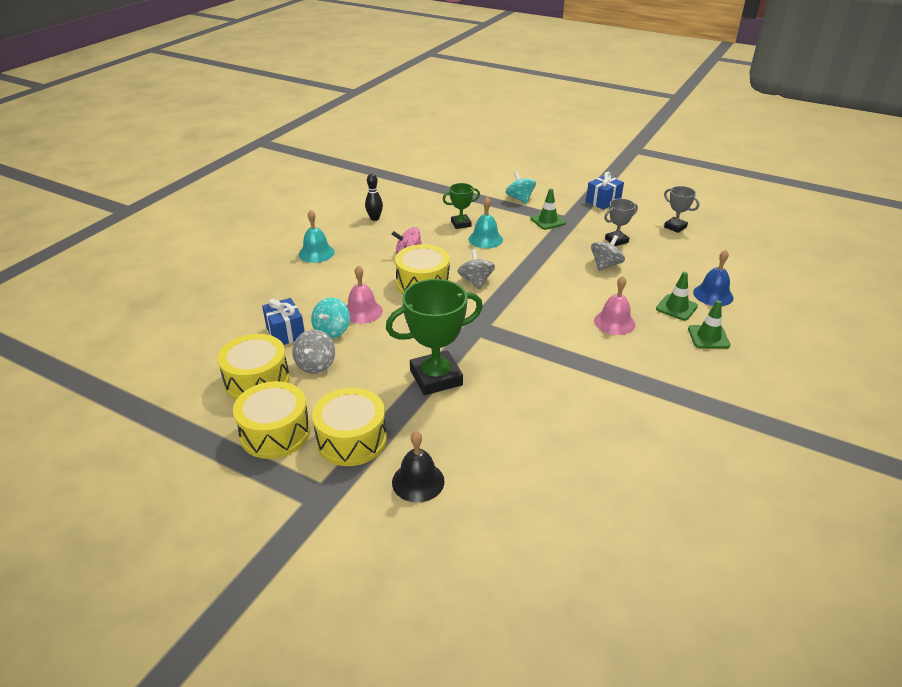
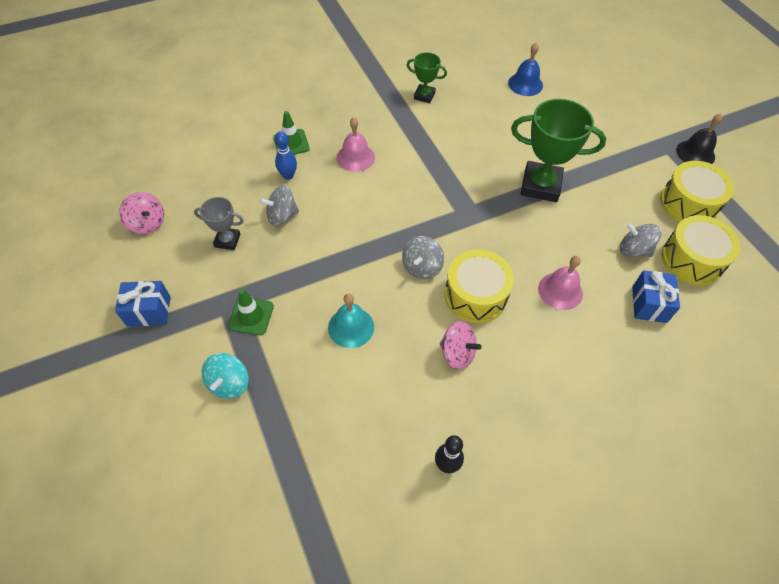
camera: 145 degrees left, 20 degrees up
grey spinning top [292,330,335,374] -> grey spinning top turned 105 degrees counterclockwise [620,222,661,257]
turquoise bell [299,210,335,263] -> none
turquoise spinning top [311,297,350,339] -> none
yellow drum [312,388,387,466] -> none
black bell [392,431,445,503] -> black bell moved to [676,114,723,164]
green trophy [443,183,480,229] -> green trophy moved to [407,52,447,103]
grey trophy [664,186,699,233] -> pink spinning top [119,192,164,235]
green traffic cone [688,300,730,349] -> none
blue bell [693,249,733,306] -> blue bell moved to [508,43,543,96]
none -> blue bowling pin [275,131,297,180]

